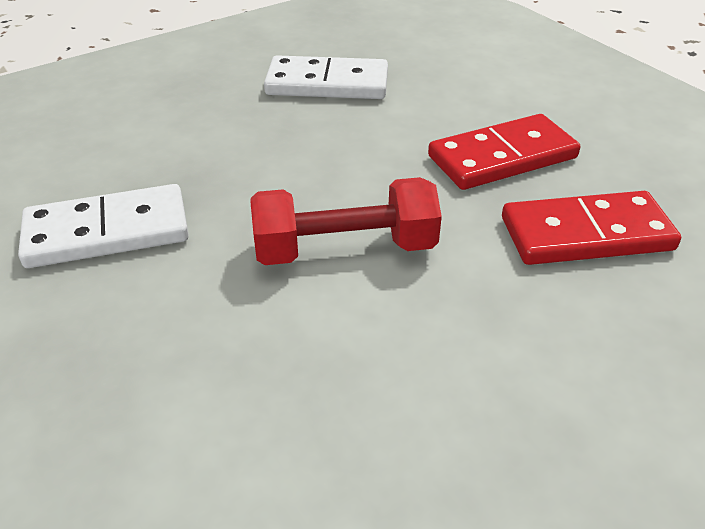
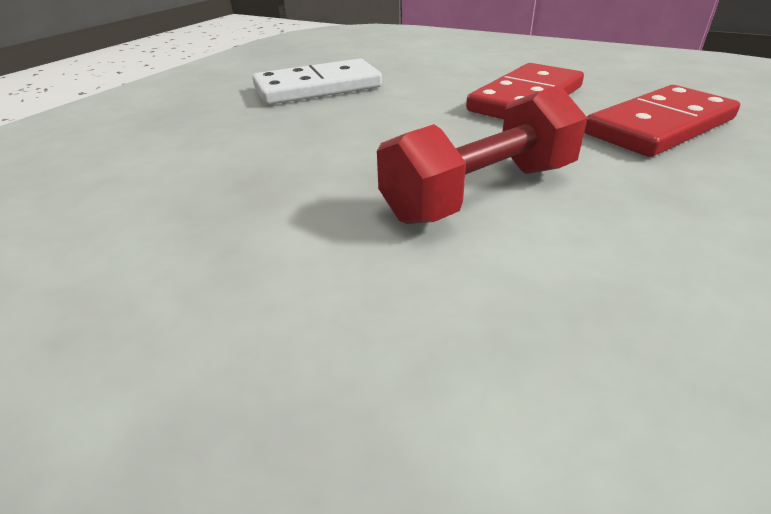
camera: 25 degrees left, 5 degrees down
white domino [18,184,189,268] -> none

